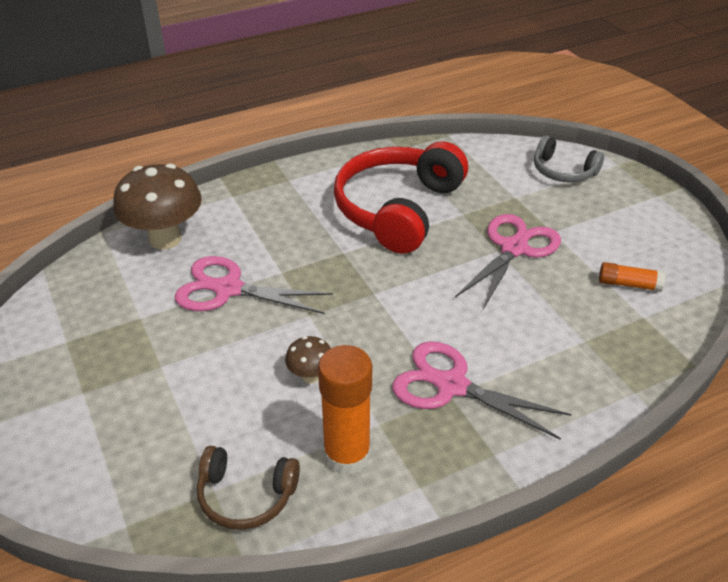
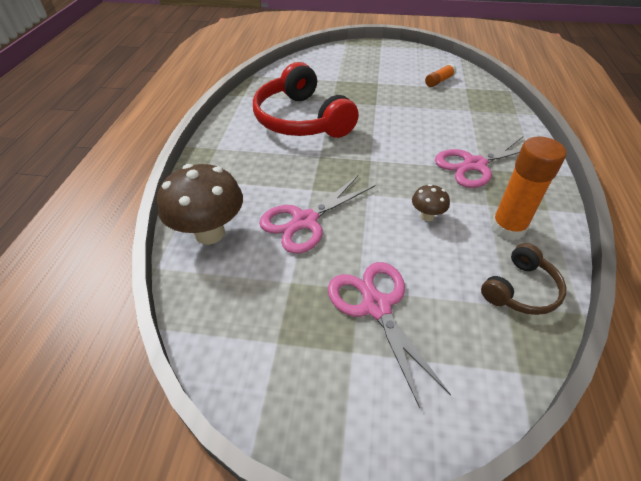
camera: 55 degrees left, 5 degrees up
pink scissors [455,214,561,309] -> pink scissors moved to [328,262,451,408]
grey headphones [534,136,604,182] -> none

